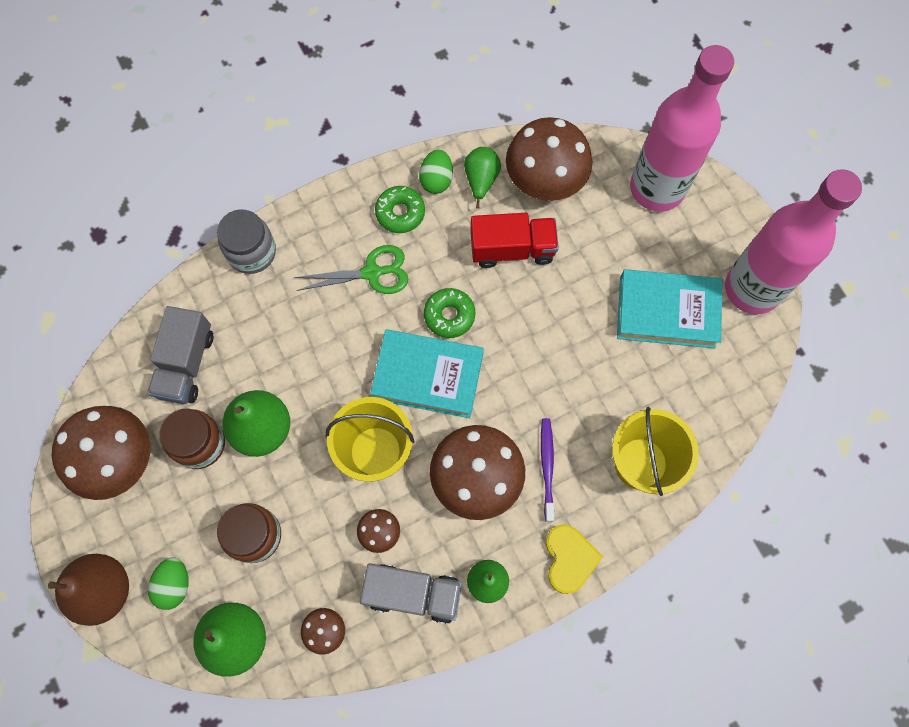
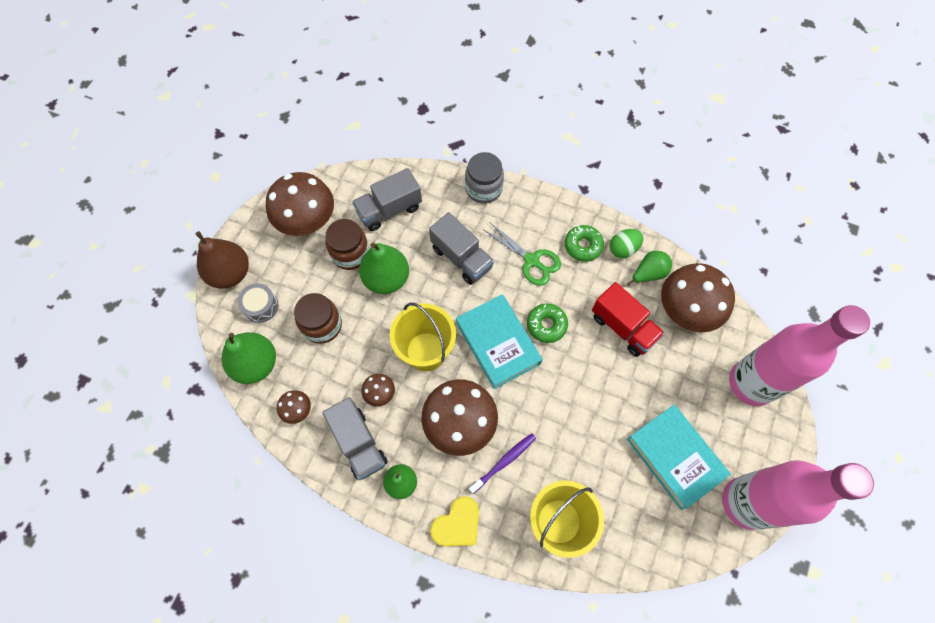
camera: 50 degrees right, 5 degrees down
green egg [148,557,189,610] -> grey drum [238,283,278,323]
none -> grey truck [429,212,494,285]

